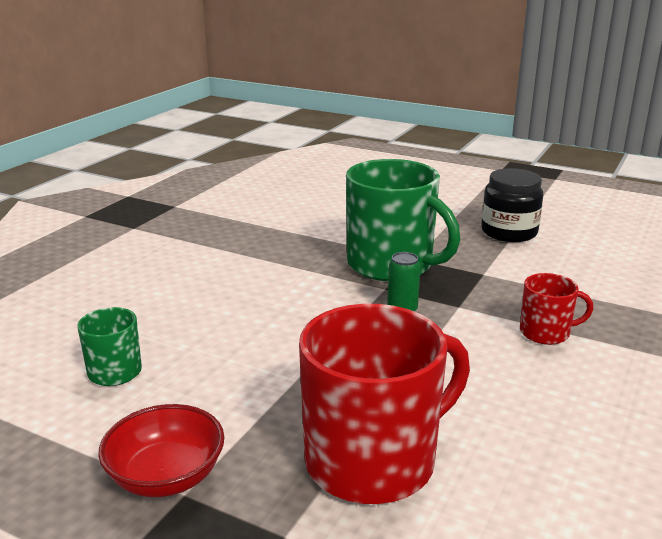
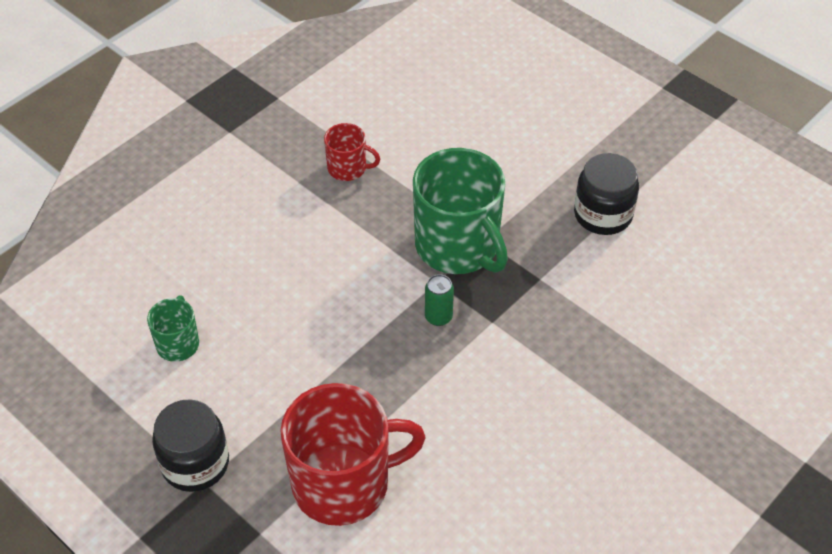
camera: 15 degrees right, 25 degrees up
red bowl [98,404,225,497] -> black jar [152,399,229,492]
red mug [520,273,593,345] -> red mug moved to [324,123,380,181]

